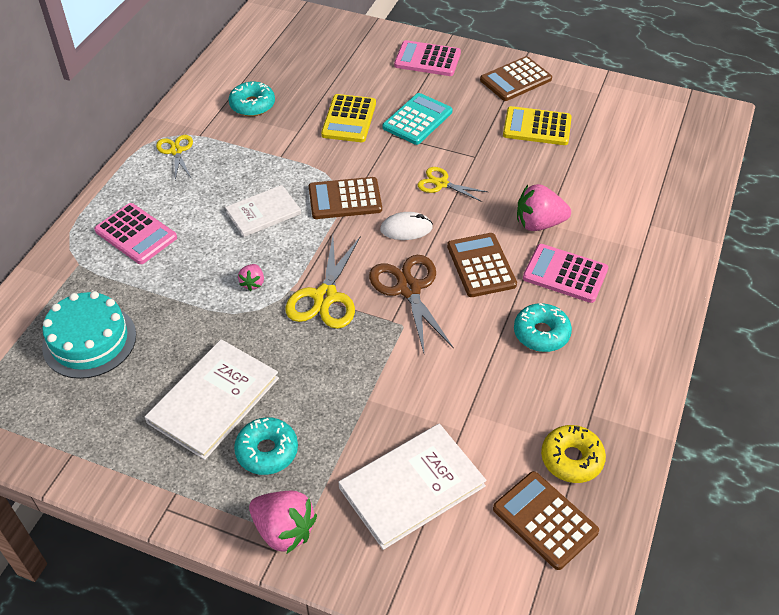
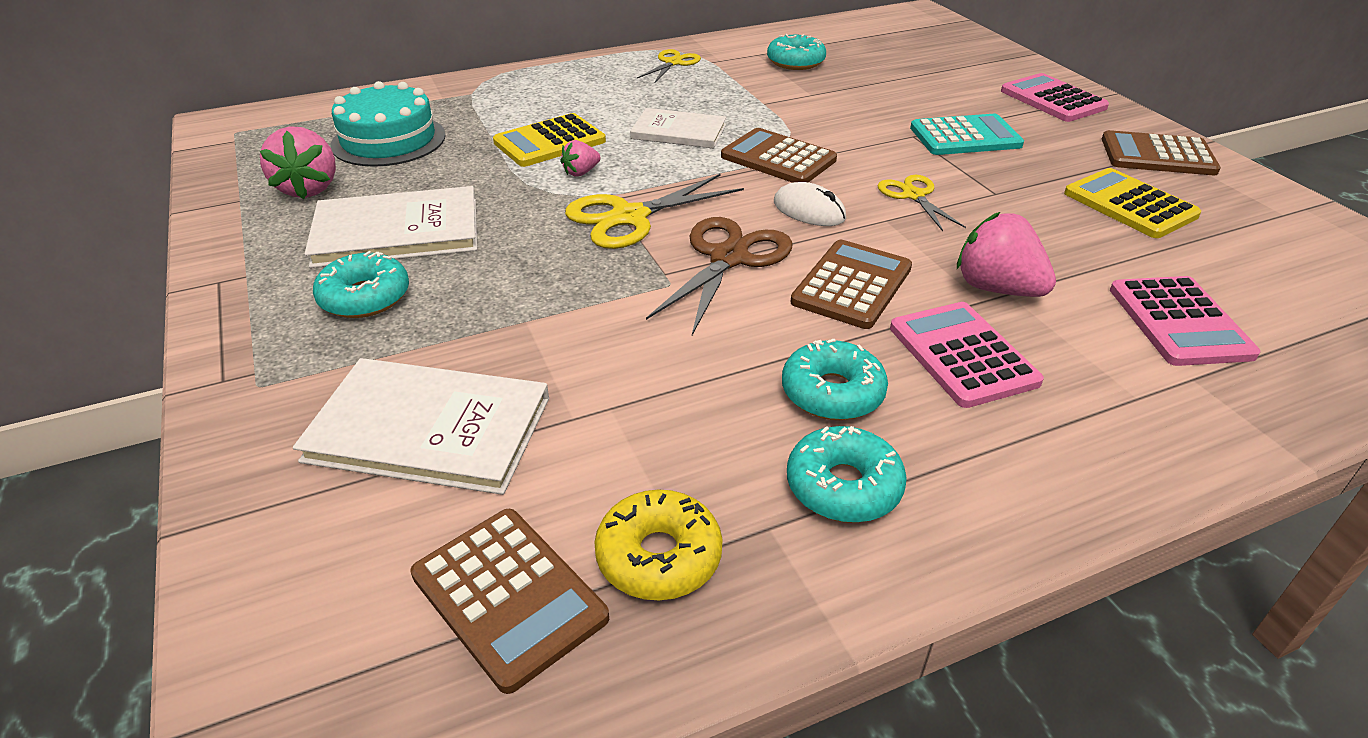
camera: 45 degrees right, 10 degrees down
pink calculator [94,203,177,264] -> pink calculator moved to [1110,276,1260,366]
pink strawberry [249,491,317,554] -> pink strawberry moved to [260,126,336,199]
yellow calculator [321,94,376,142] -> yellow calculator moved to [493,113,606,167]
brown calculator [493,471,599,570] -> brown calculator turned 135 degrees clockwise [410,509,609,694]
none -> turquoise donut [787,426,907,523]

